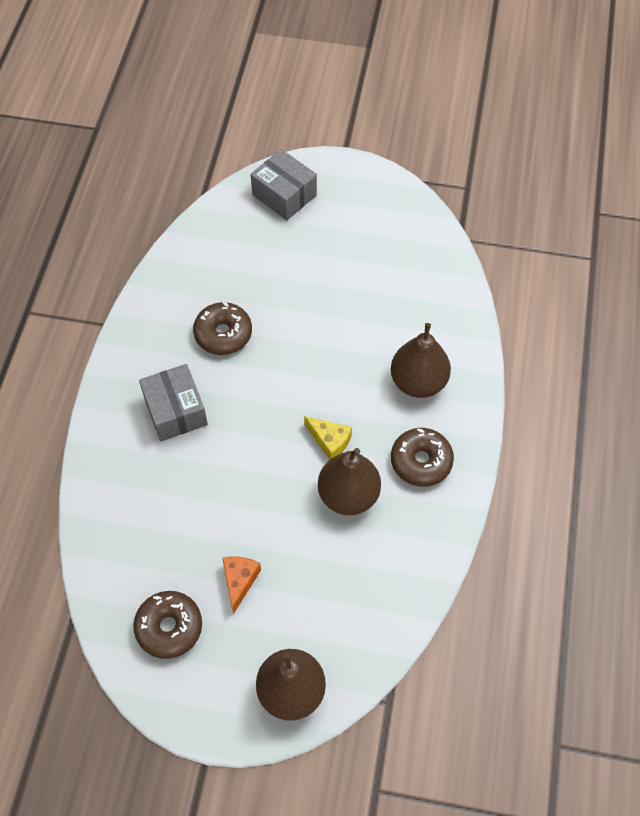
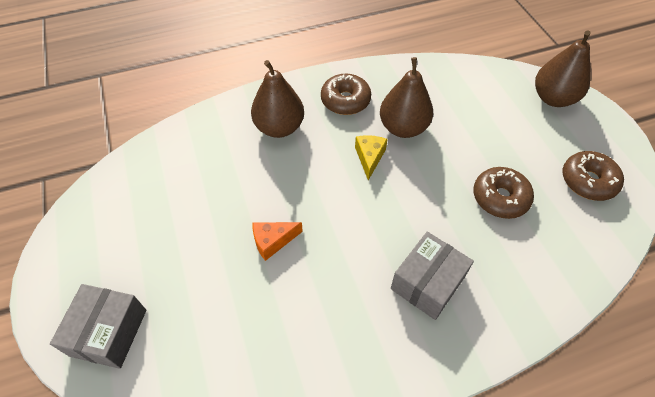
camera: 120 degrees left, 5 degrees down
brown donut [193,302,252,355] -> brown donut moved to [473,167,534,219]
orange cheese [222,557,261,614] -> orange cheese moved to [253,222,303,261]

